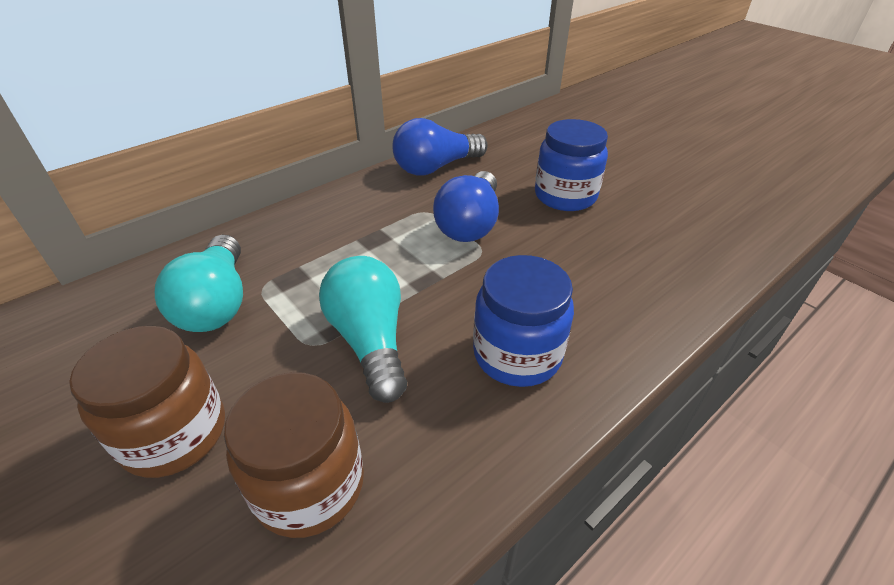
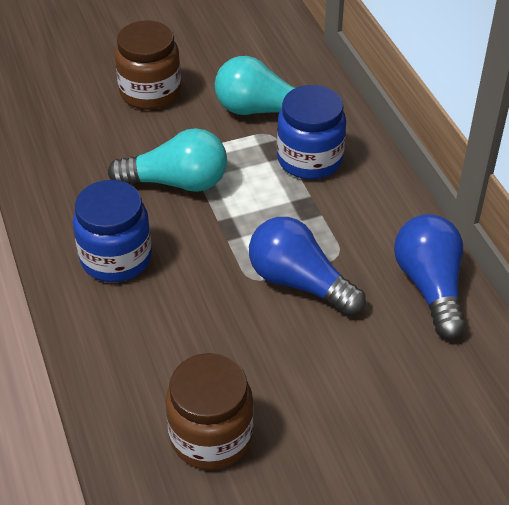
camera: 110 degrees right, 5 degrees up
brown jar [224,372,364,538] -> brown jar moved to [166,353,254,470]
blue jar [535,119,608,211] -> blue jar moved to [277,85,346,179]

